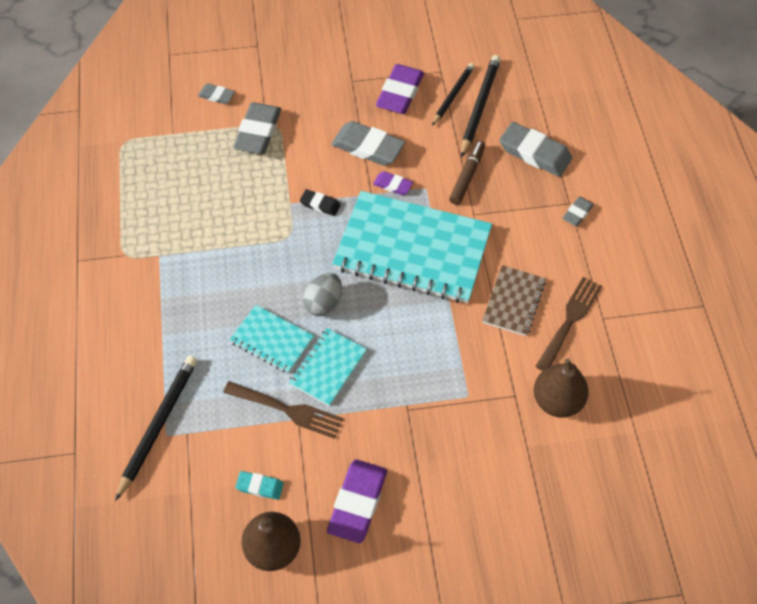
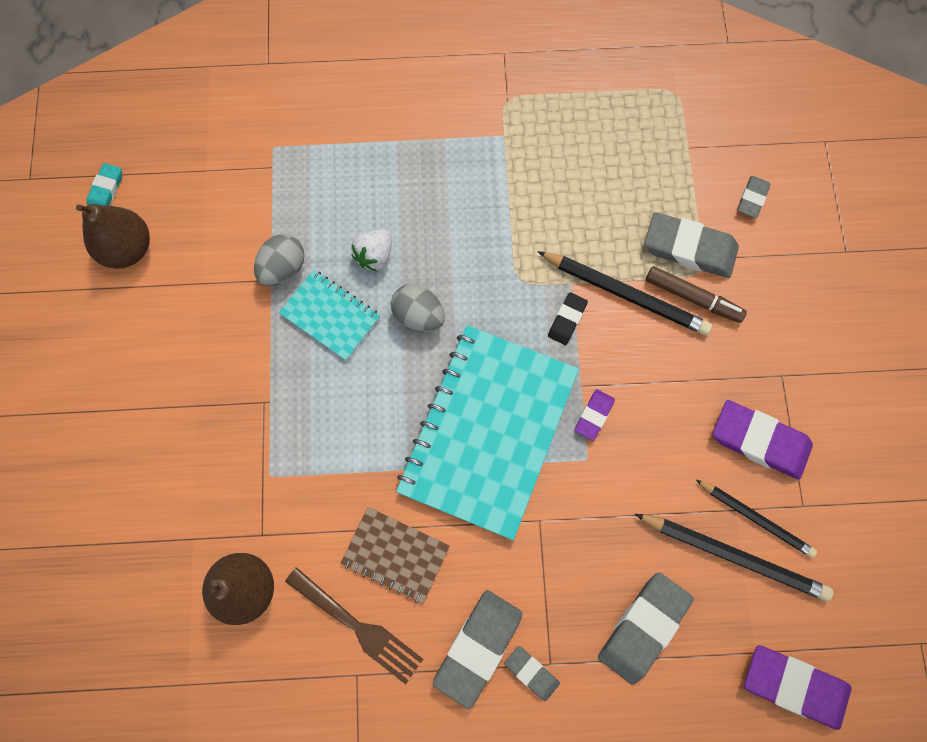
camera: 95 degrees right, 15 degrees up
black pencil [115,356,197,501] -> black pencil moved to [537,251,712,335]
brown fork [223,381,343,439] -> grey egg [254,234,304,286]
turquoise notebook [230,305,314,373] -> white strawberry [351,229,392,271]
turquoise eraser [235,471,284,500] -> turquoise eraser moved to [87,163,122,206]
purple eraser [327,459,387,543] -> purple eraser moved to [744,645,851,730]
grey eraser [331,121,405,166] -> grey eraser moved to [433,590,522,709]
brown marker [449,140,485,205] -> brown marker moved to [646,266,747,323]

